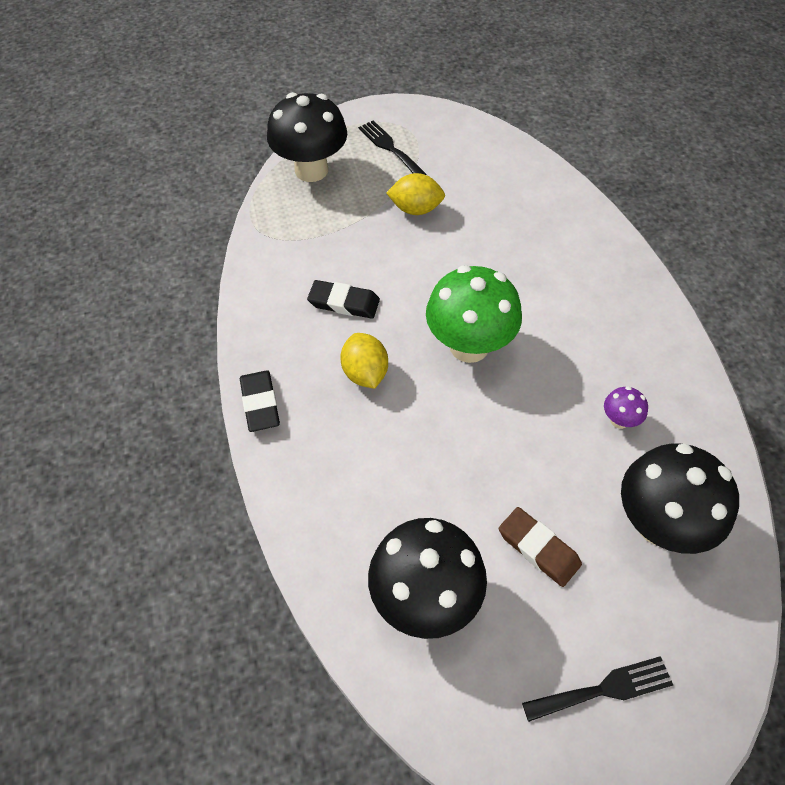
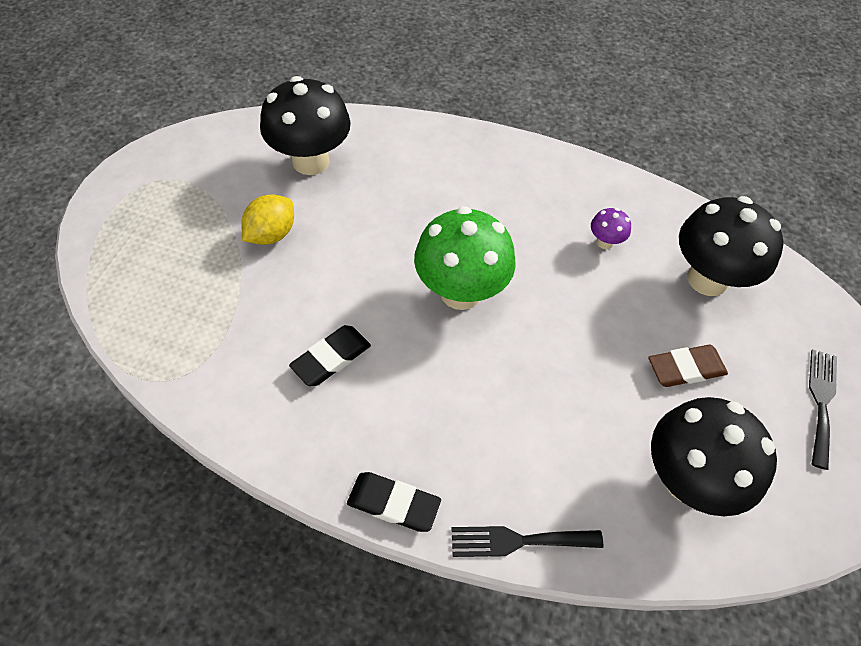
camera: 60 degrees left, 0 degrees up
black mushroom [267,92,347,182] -> black mushroom moved to [260,76,351,175]
yellow lemon [340,333,388,389] -> none
black fork [358,120,427,175] -> black fork moved to [452,526,603,557]

